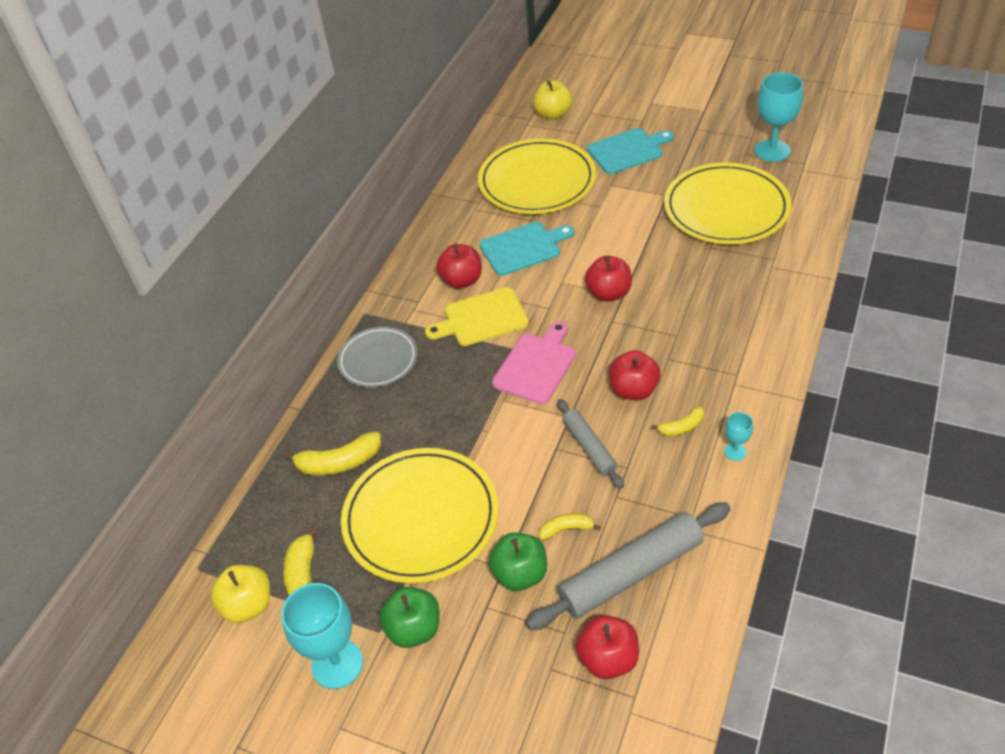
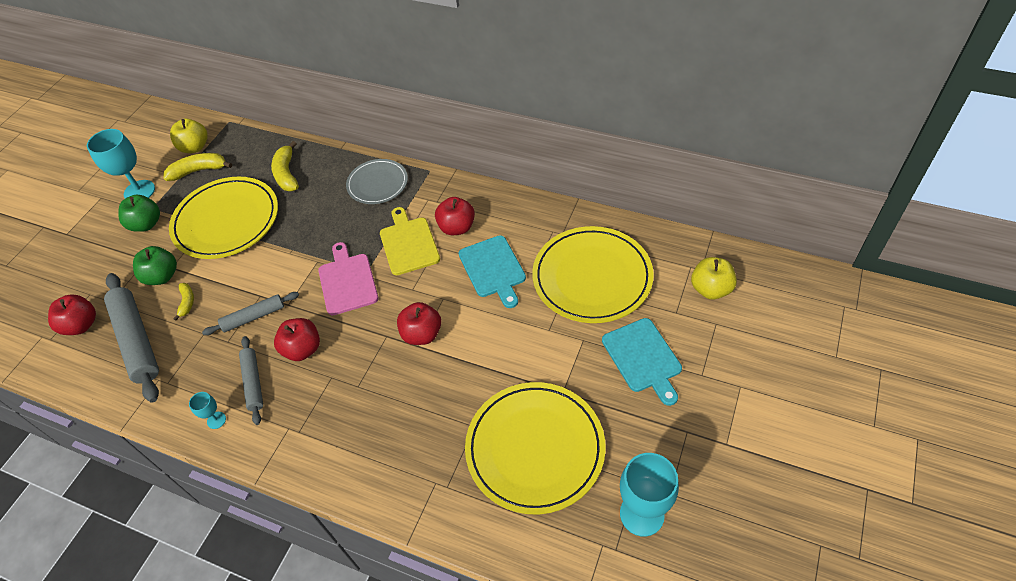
camera: 90 degrees right, 5 degrees up
pink cutting board [492,321,576,404] -> pink cutting board turned 135 degrees counterclockwise [318,242,378,316]
yellow banana [651,406,704,436] -> grey rolling pin [239,336,263,425]

